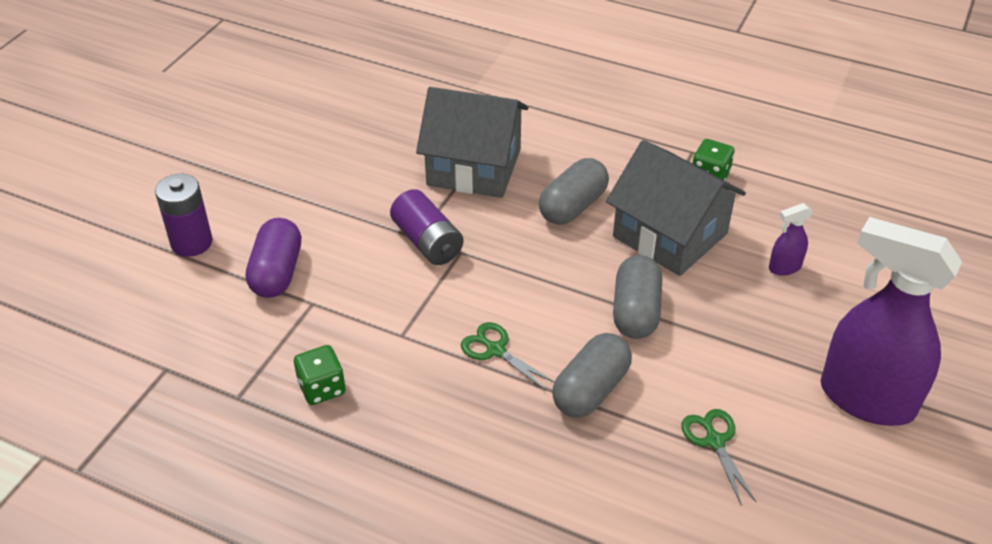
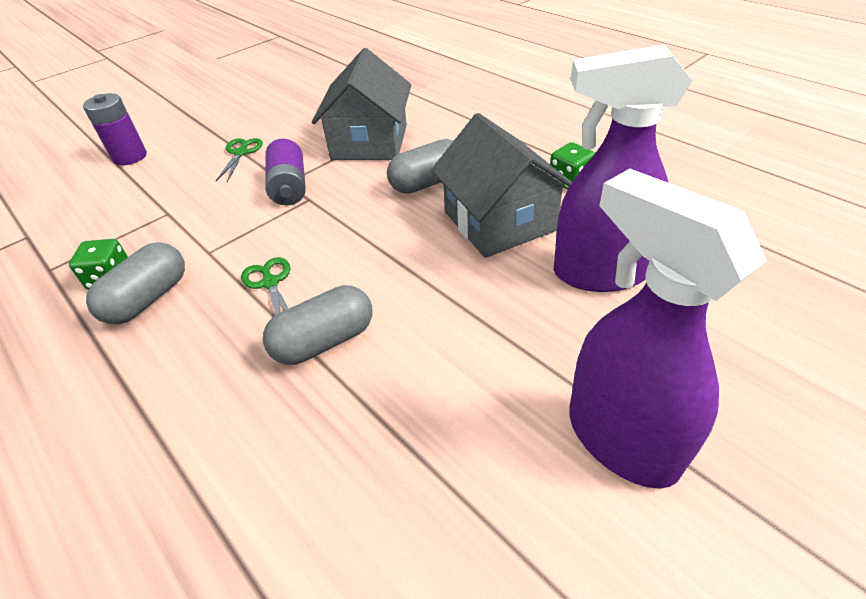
camera: 25 degrees right, 0 degrees up
purple capsule [246,218,301,298] -> none
grey house [416,87,529,198] -> grey house turned 60 degrees clockwise [312,48,411,160]
grey capsule [613,255,662,339] -> grey capsule moved to [86,242,185,324]
green scissors [682,409,756,506] -> green scissors moved to [216,138,263,182]
purple spray bottle [769,203,813,276] -> purple spray bottle [554,45,693,292], size x2.42

